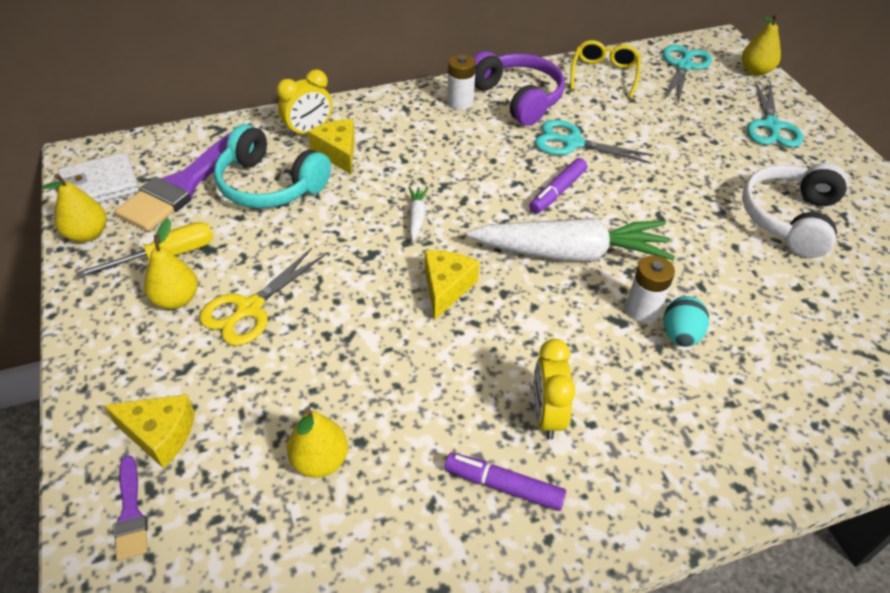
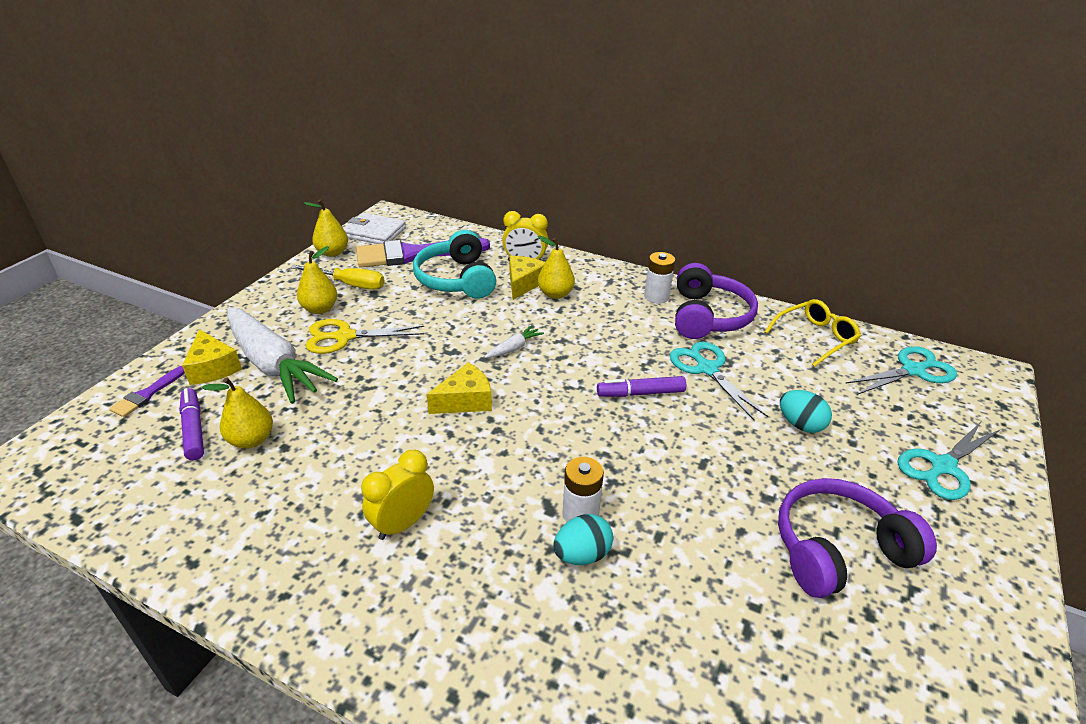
camera: 45 degrees right, 10 degrees down
purple marker [445,453,566,511] -> purple marker moved to [179,388,204,460]
white carrot [467,218,675,261] -> white carrot moved to [227,307,338,404]
yellow pear [742,13,781,76] -> yellow pear moved to [538,236,575,299]
white headphones [742,163,848,258] -> purple headphones [778,478,937,598]
none -> turquoise egg [780,390,832,433]

